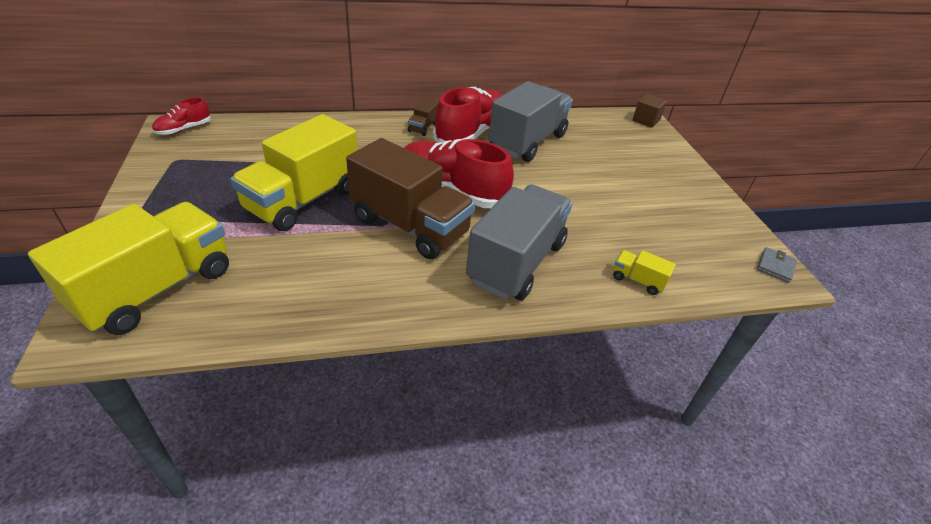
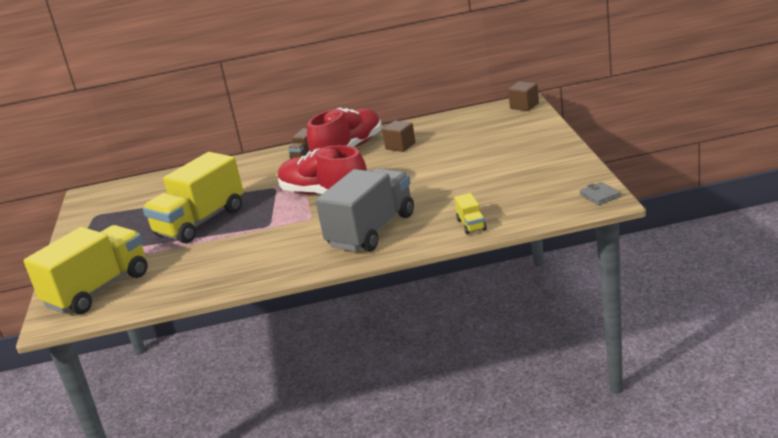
camera: 10 degrees right, 15 degrees down
red shoe [152,97,211,135] -> none
brown truck [346,138,475,259] -> none
grey truck [488,81,573,162] -> brown cube [382,121,416,152]
yellow truck [613,250,676,295] -> yellow truck turned 135 degrees counterclockwise [454,193,487,235]
grey wallet [757,247,797,283] -> grey wallet turned 60 degrees counterclockwise [580,182,620,205]

